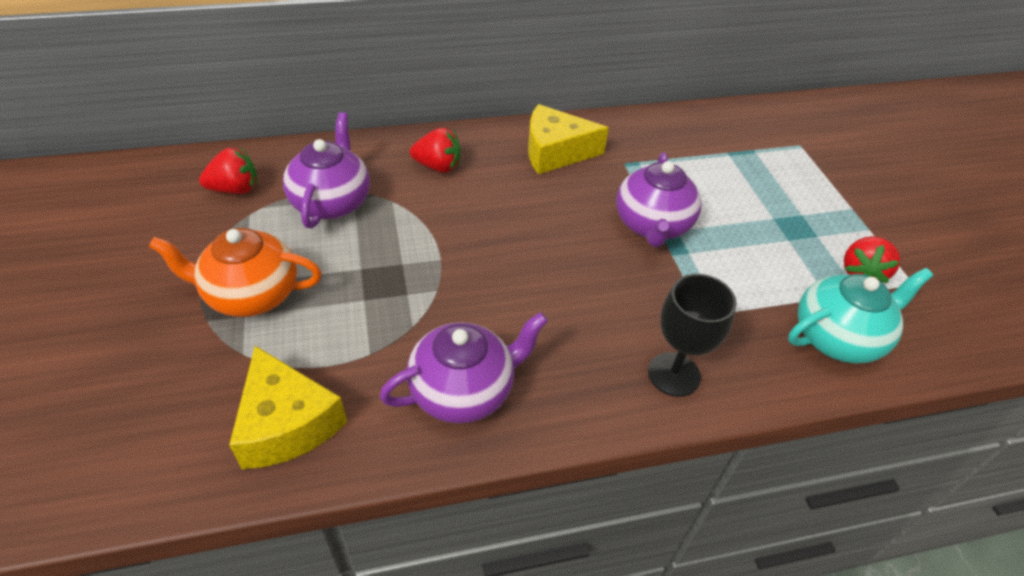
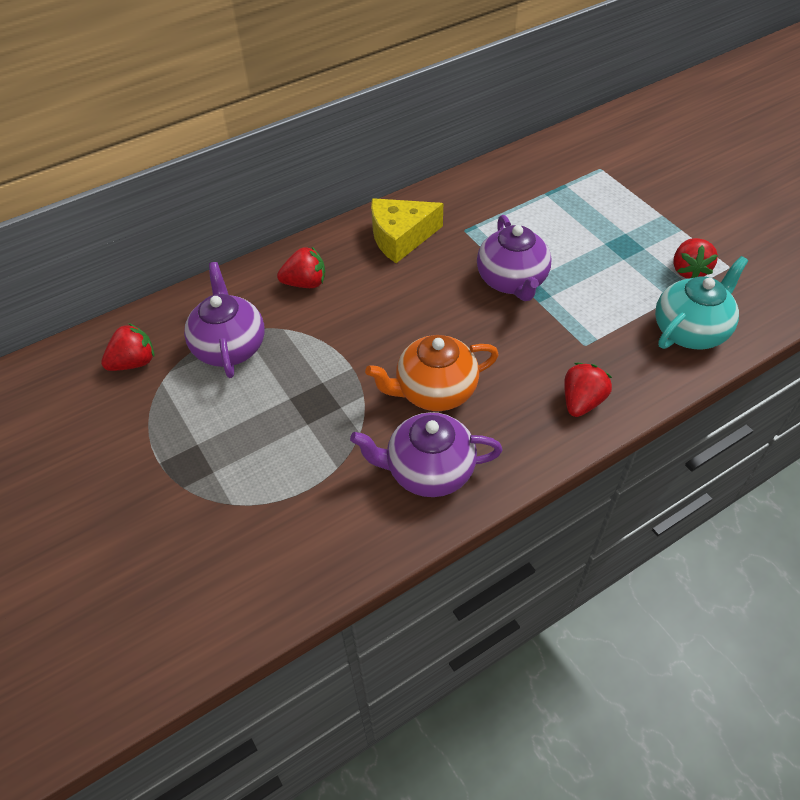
camera: 15 degrees left, 5 degrees up
orange teapot [148,228,322,317] -> orange teapot moved to [365,335,499,411]
yellow cheese [229,346,347,469] -> none
purple teapot [379,312,548,423] -> purple teapot turned 135 degrees counterclockwise [350,412,503,497]
black goblet [648,274,737,397] -> red strawberry [564,363,612,417]

